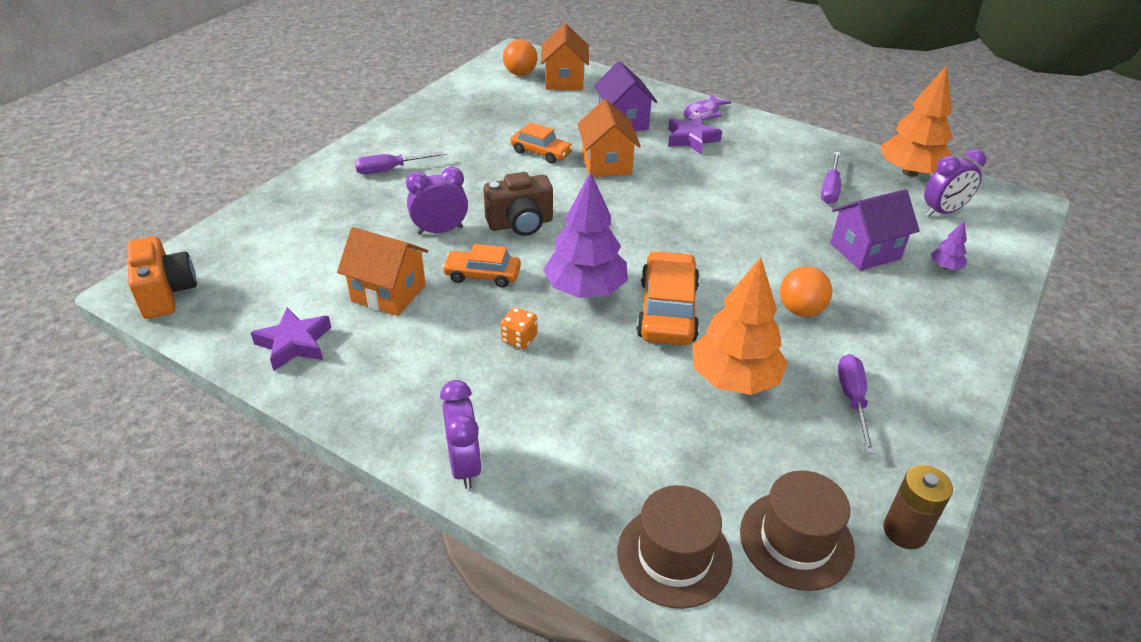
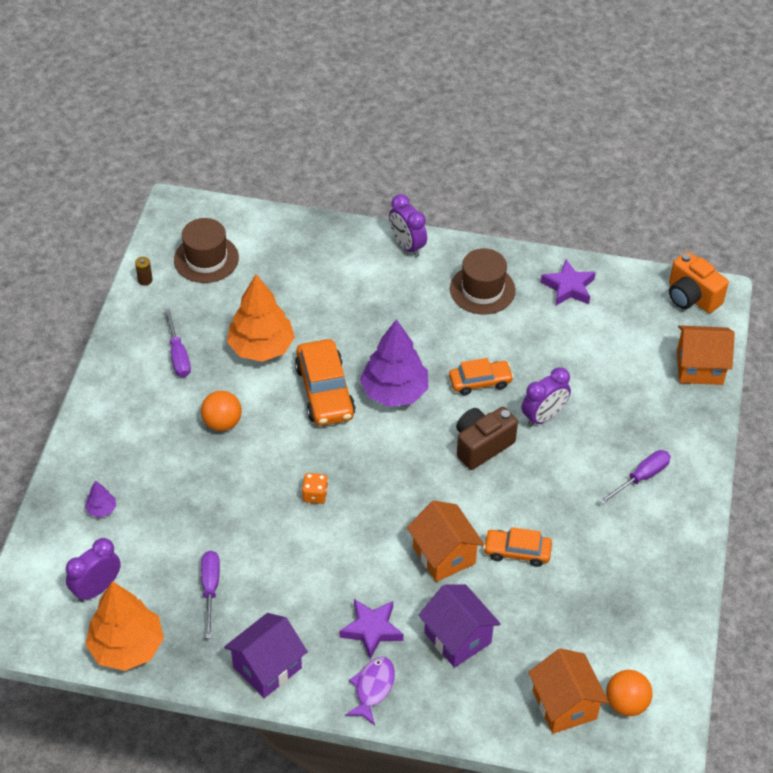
camera: 160 degrees right, 10 degrees up
orange house [337,227,429,316] -> orange house moved to [677,325,735,385]
orange dice [500,307,537,349] -> orange dice moved to [302,473,328,504]
brown hat [617,485,733,609] -> brown hat moved to [450,248,516,315]
purple house [830,189,920,271] -> purple house moved to [224,613,308,698]
brown battery [883,465,953,549] -> brown battery [135,257,153,286], size x0.58

